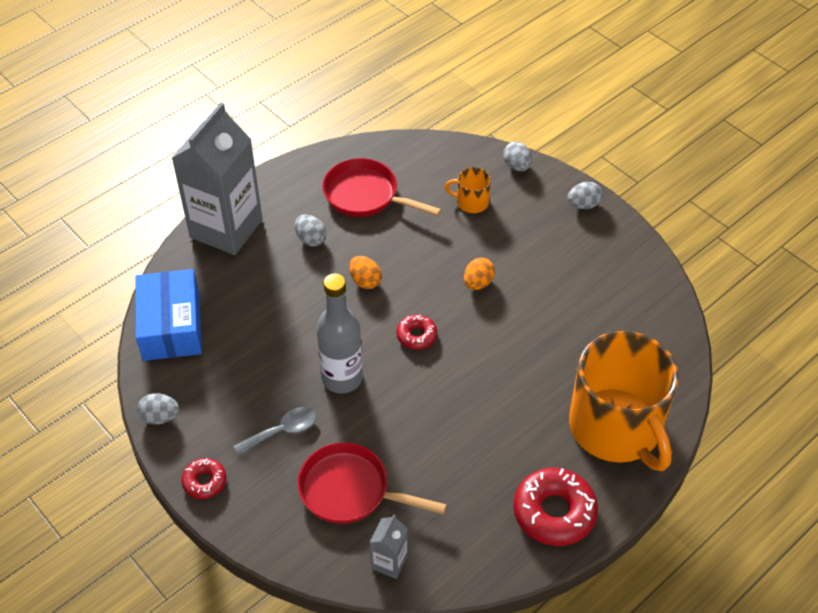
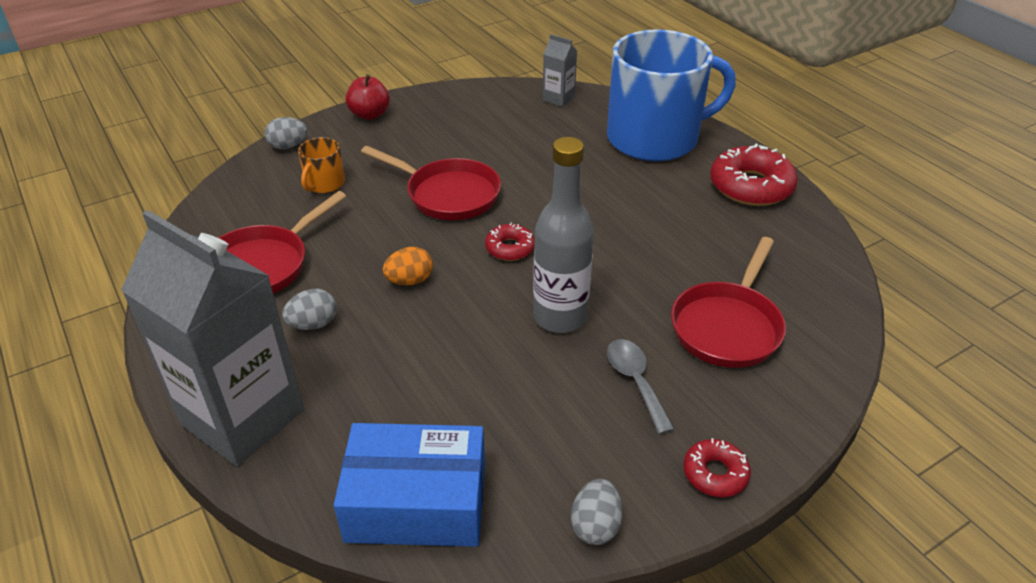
camera: 80 degrees left, 10 degrees down
grey carton [369,515,408,579] -> grey carton moved to [543,34,577,107]
orange egg [464,258,495,290] -> red pan [361,146,501,220]
grey egg [568,182,603,209] -> red apple [346,74,390,120]
orange mug [569,331,679,471] -> blue mug [607,29,736,161]

